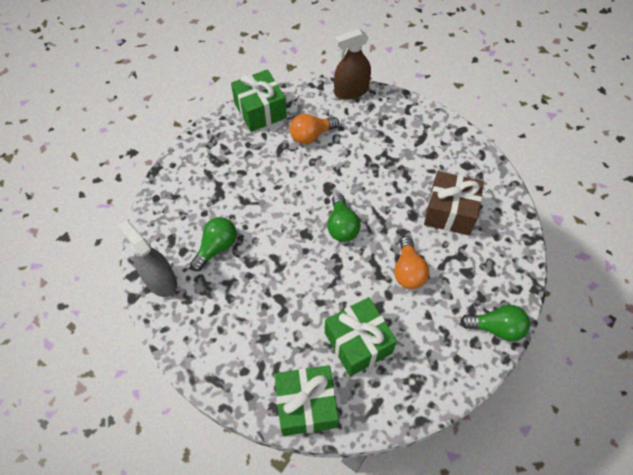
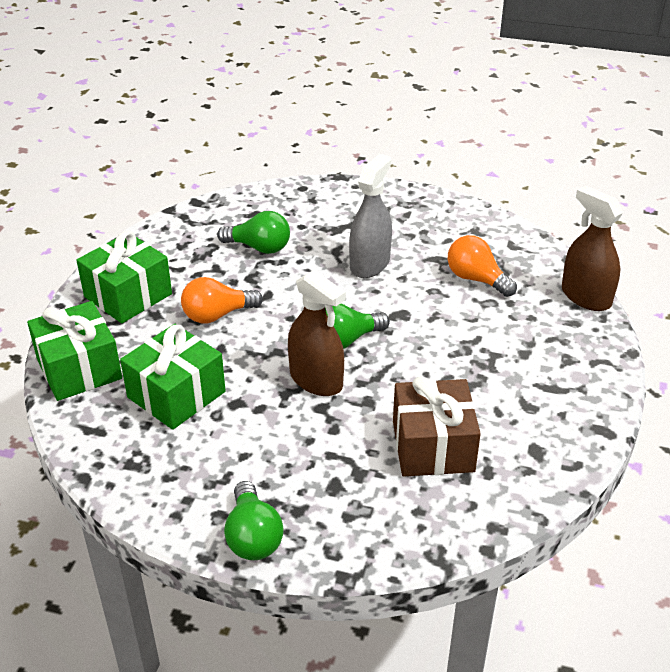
camera: 70 degrees right, 20 degrees down
grey spray bottle [118,220,177,297] -> grey spray bottle moved to [349,154,392,278]
green gift [231,69,287,132] -> green gift moved to [76,231,172,323]
orange light bulb [394,236,429,289] -> orange light bulb moved to [181,277,263,323]
none -> brown spray bottle [288,270,346,396]

